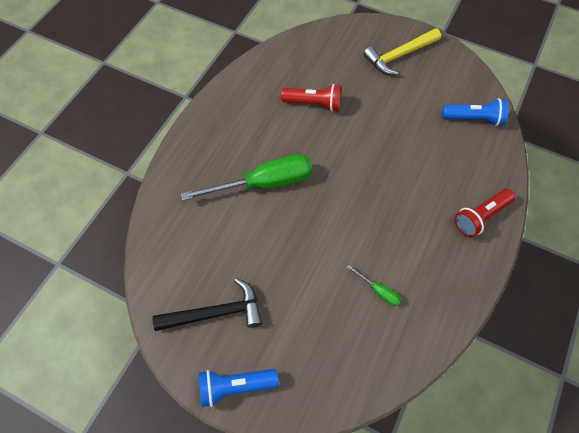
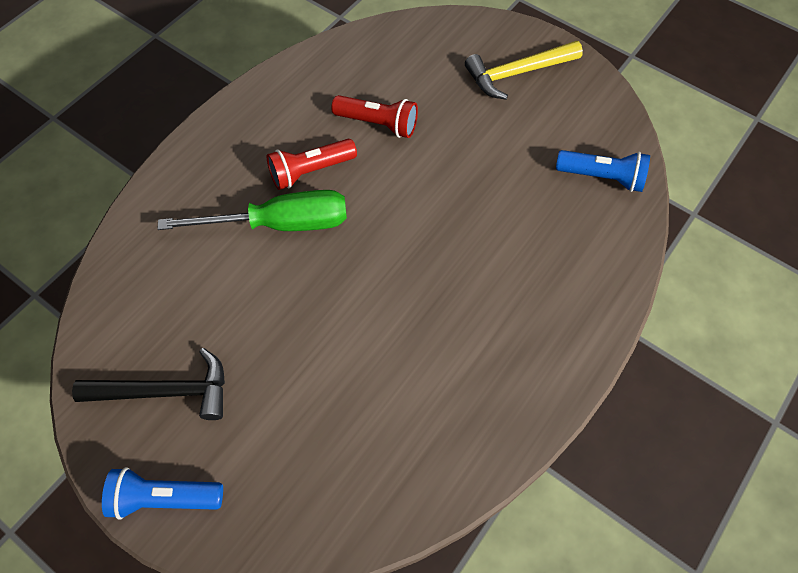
camera: 10 degrees right, 0 degrees up
green screwdriver [347,265,401,306] -> none
red flashlight [454,189,515,238] -> red flashlight moved to [267,139,357,190]

